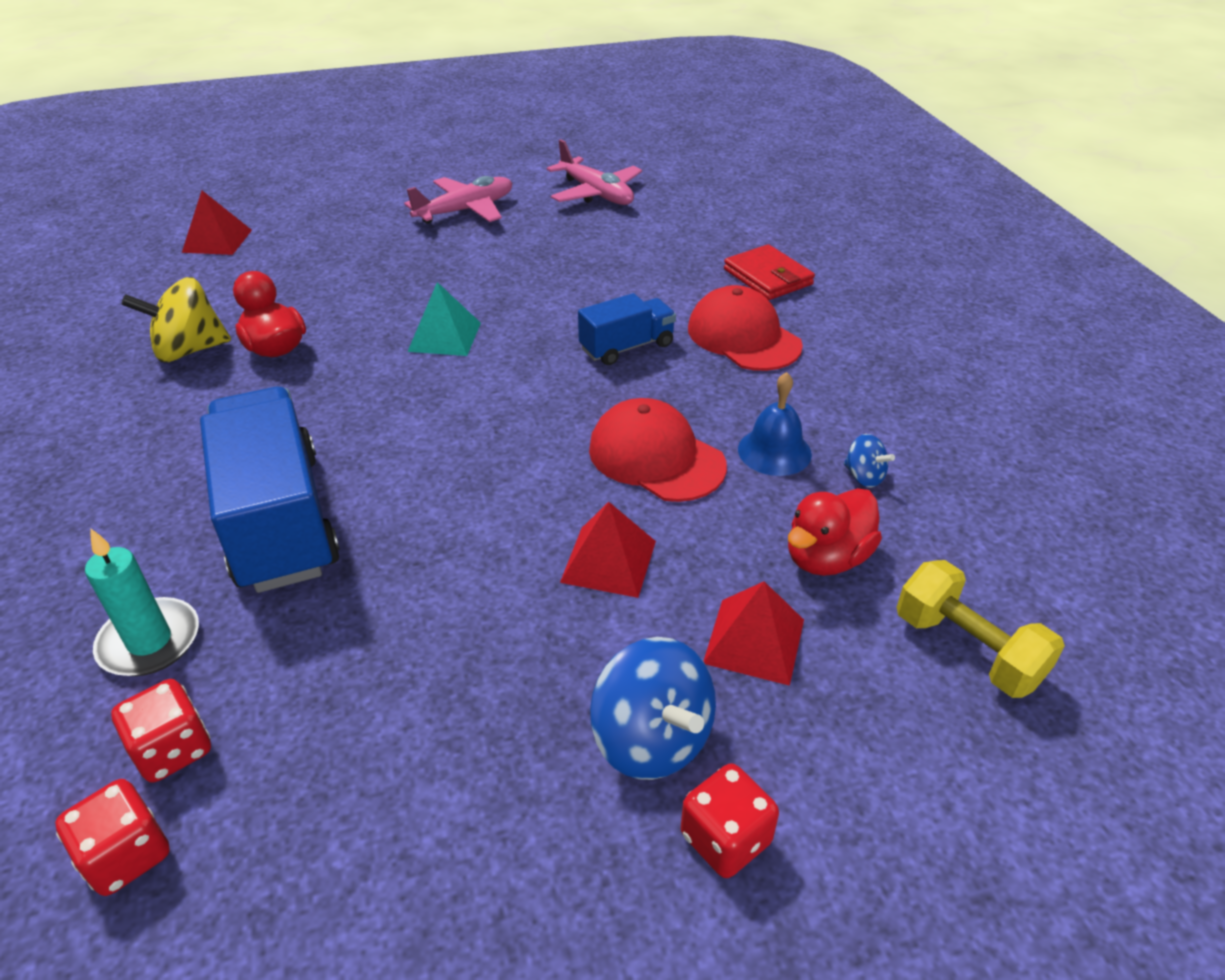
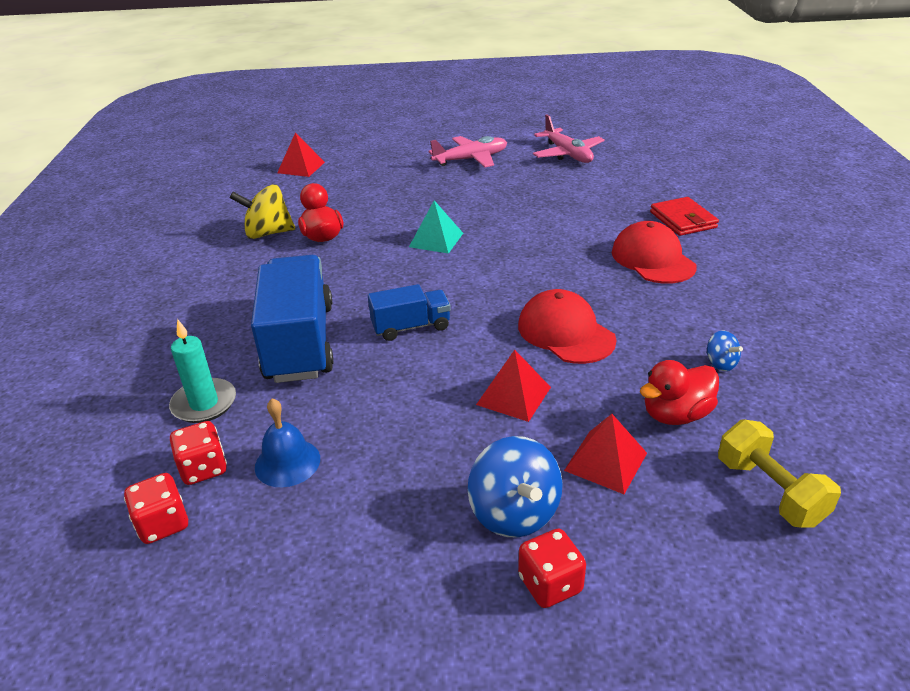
camera: 15 degrees right, 5 degrees down
blue truck [578,293,676,365] -> blue truck moved to [368,284,451,341]
blue bell [738,372,812,476] -> blue bell moved to [255,398,320,487]

